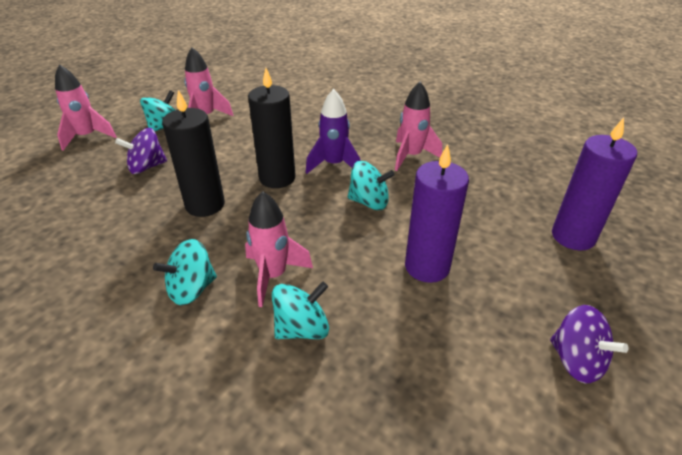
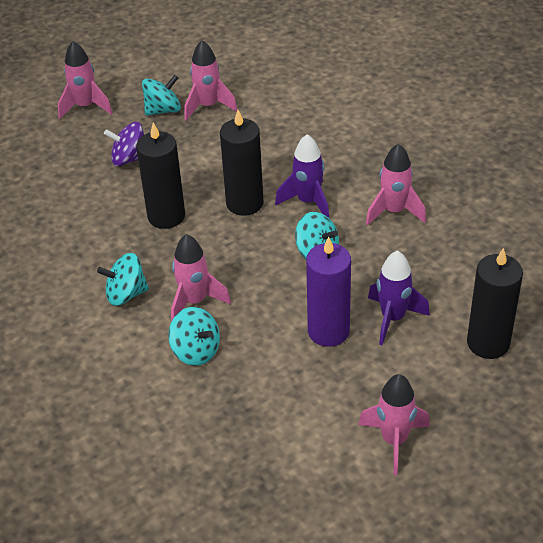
camera: 25 degrees right, 5 degrees up
turquoise spinning top [272,281,329,339] -> turquoise spinning top turned 45 degrees clockwise [168,307,220,366]
purple spinning top [550,305,628,383] -> pink rocket [358,374,430,475]
purple candle [552,118,637,251] -> black candle [467,248,523,359]
none -> purple rocket [368,251,430,345]

